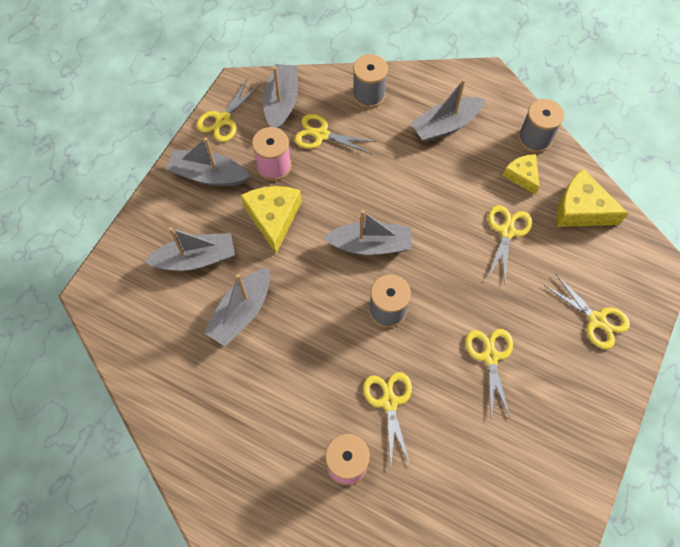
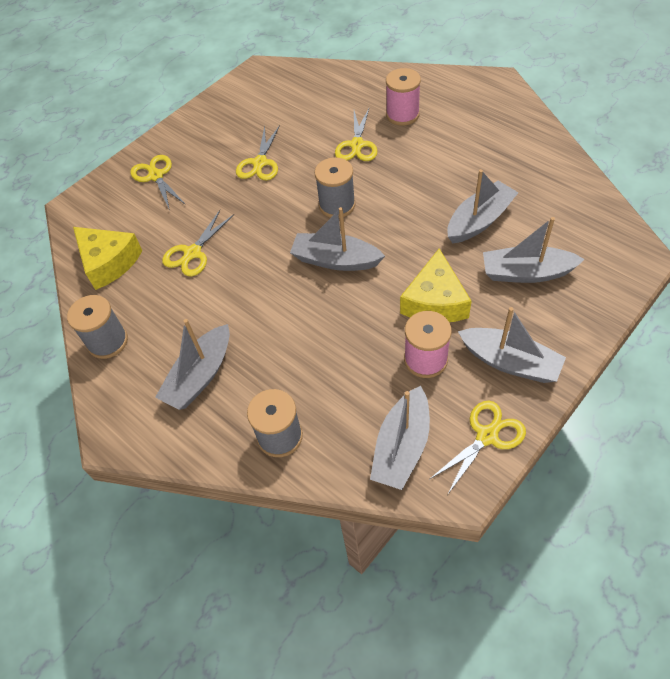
camera: 160 degrees left, 10 degrees down
yellow scissors [294,114,376,154] -> none
grey boat [410,79,485,142] -> grey boat turned 135 degrees clockwise [155,319,230,410]
yellow cheese [503,154,539,195] -> none

